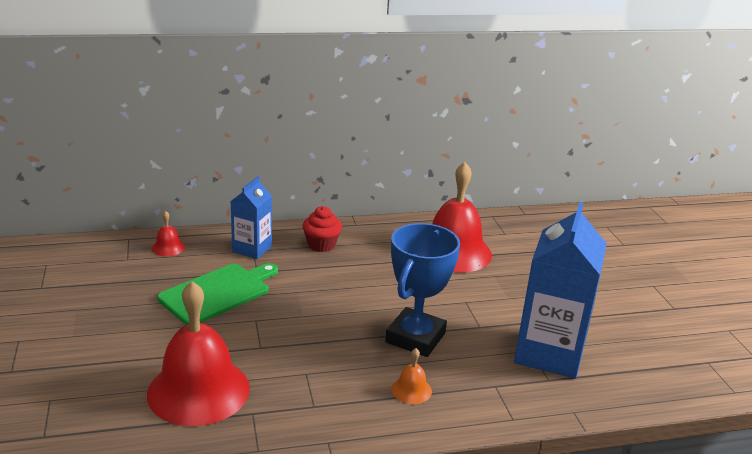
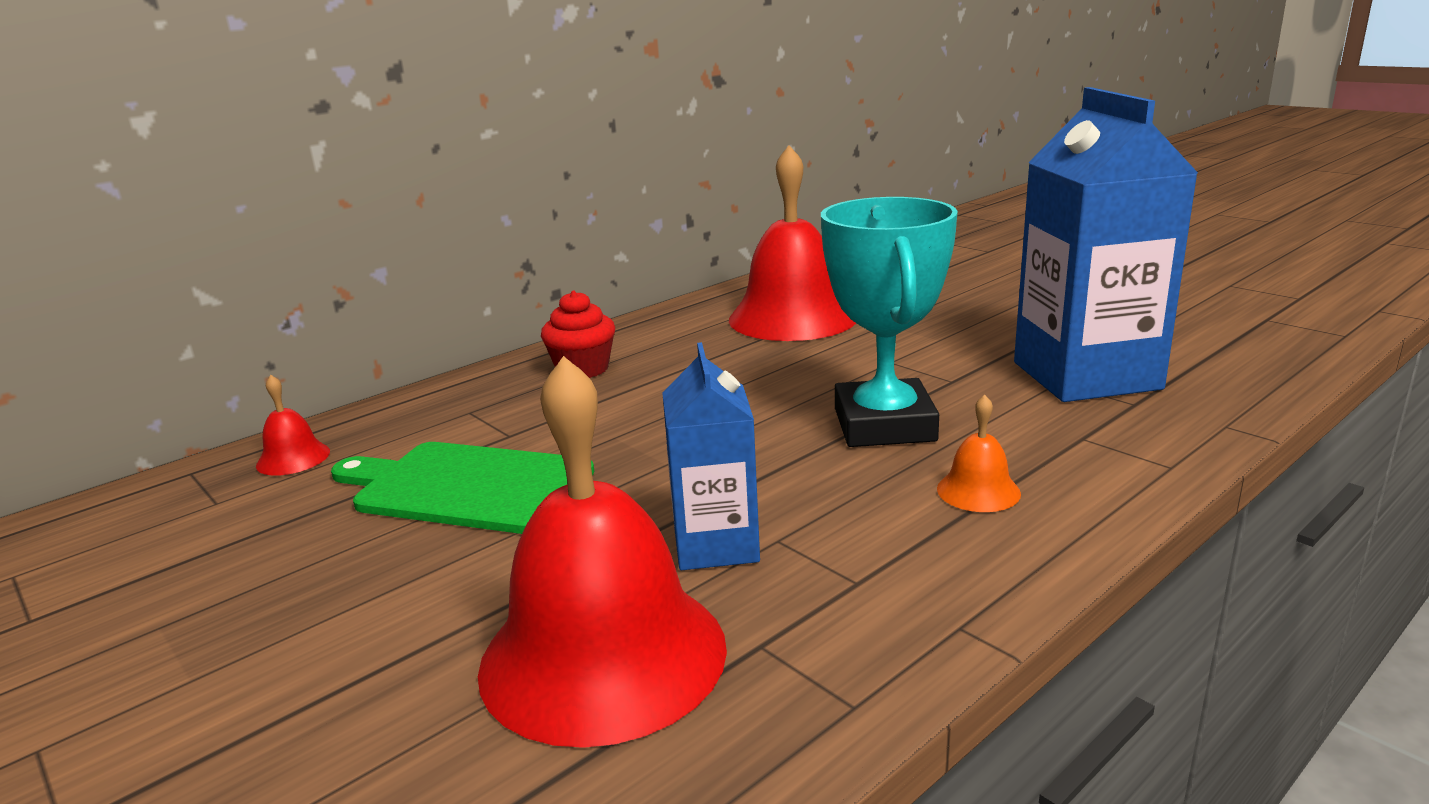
camera: 25 degrees left, 5 degrees down
green cutting board [157,263,278,325] -> green cutting board turned 90 degrees counterclockwise [331,442,594,534]
blue carton [230,176,272,259] -> blue carton moved to [662,342,760,570]
blue trophy [385,223,460,357] -> turquoise trophy [821,197,958,447]

